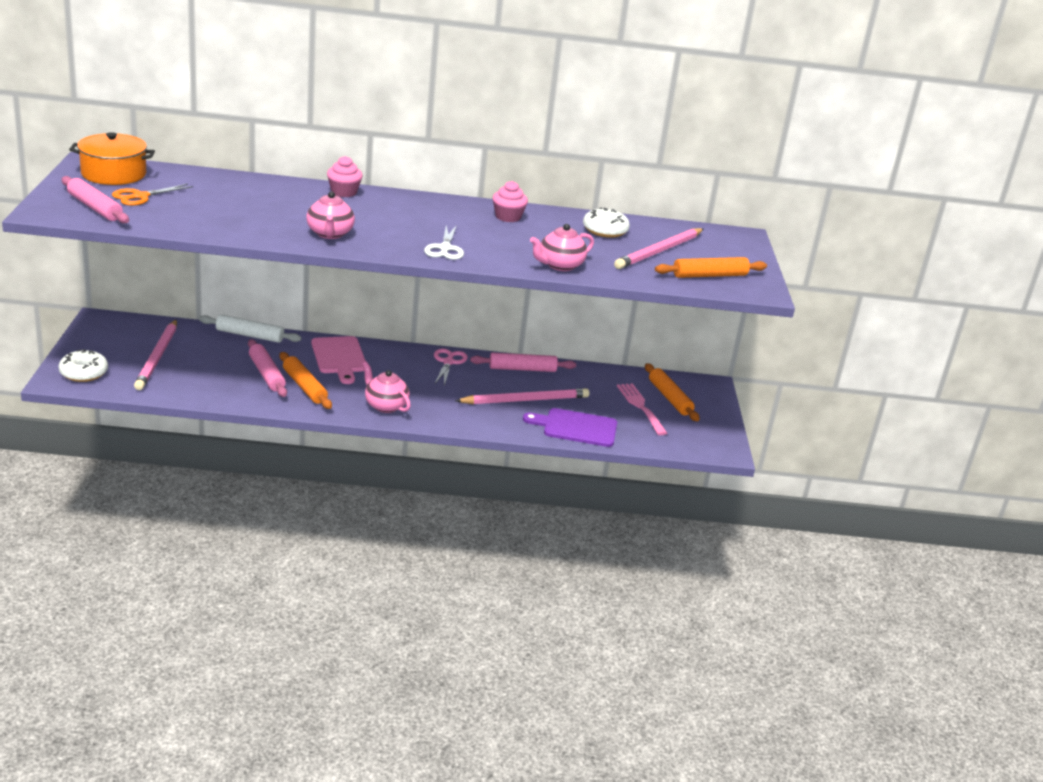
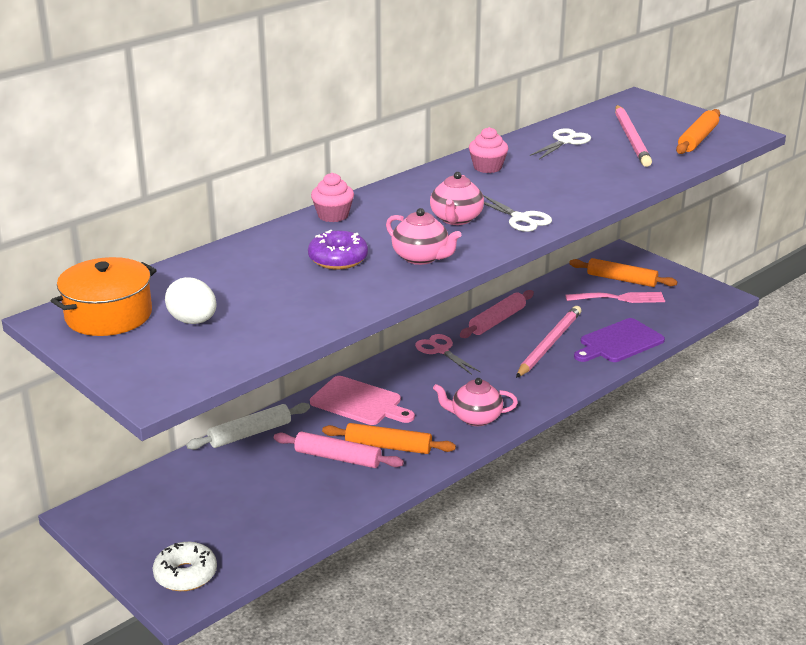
camera: 40 degrees left, 0 degrees up
pink rolling pin [62,176,129,223] -> none
orange scissors [112,184,193,206] -> white egg [165,277,217,324]
pink pencil [134,319,177,390] -> none
pink teapot [530,224,594,271] -> pink teapot moved to [430,172,484,225]
white donut [583,208,630,238] -> white scissors [530,128,591,159]
pink fork [617,383,667,435] -> pink fork turned 150 degrees clockwise [566,292,665,303]
none -> purple donut [308,230,368,269]

